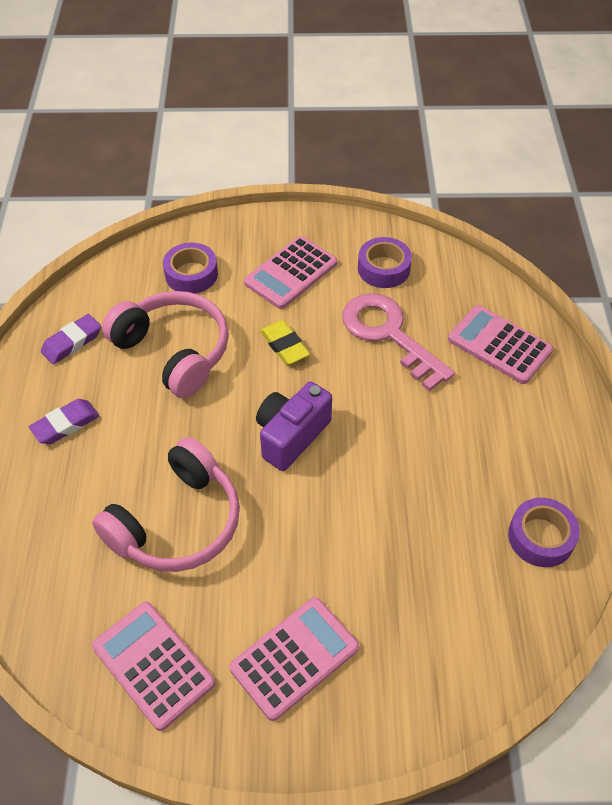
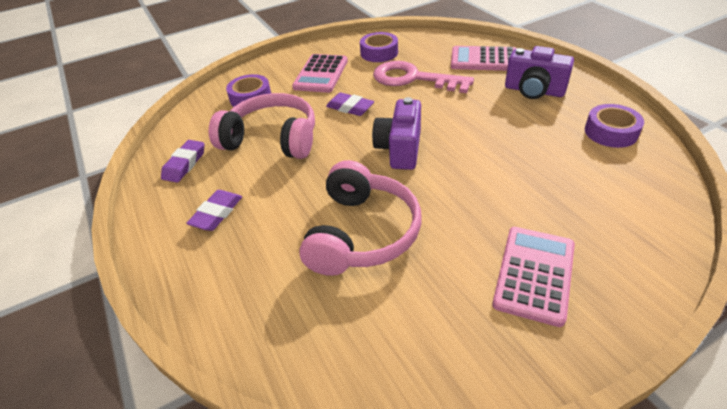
camera: 25 degrees left, 10 degrees down
pink calculator [92,602,215,731] -> none
yellow eraser [260,320,310,365] -> purple eraser [326,93,374,116]
none -> purple camera [505,46,574,99]

